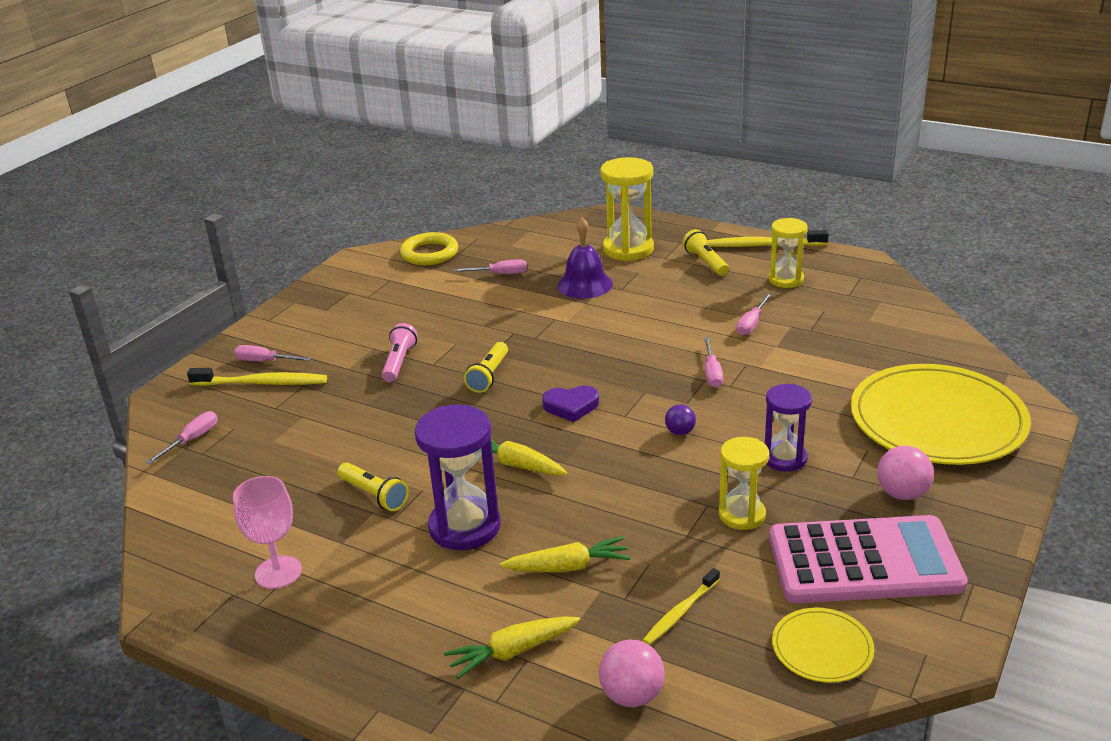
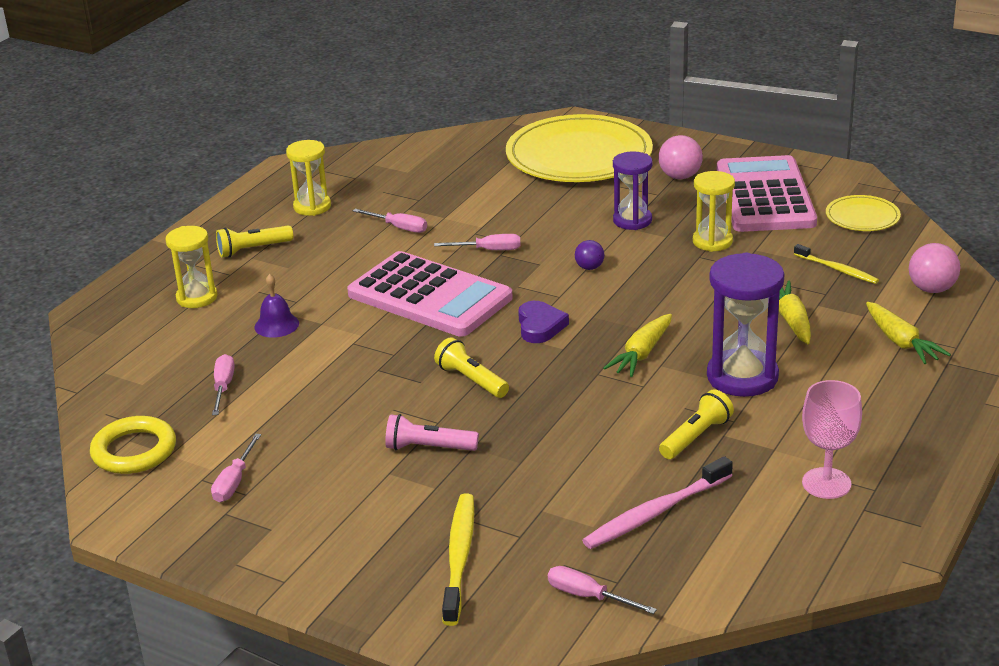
camera: 90 degrees left, 0 degrees up
pink screwdriver [234,345,311,361] -> pink screwdriver moved to [211,434,261,502]
yellow flashlight [464,342,508,393] -> yellow flashlight turned 150 degrees counterclockwise [434,337,509,398]
purple bell [557,217,613,299] -> purple bell [254,274,299,338], size x0.65
yellow hourglass [601,157,654,261] -> yellow hourglass [165,226,218,308], size x0.64
yellow toothbrush [707,230,829,247] -> none
none -> pink calculator [347,251,513,337]
none -> pink toothbrush [582,456,733,549]

